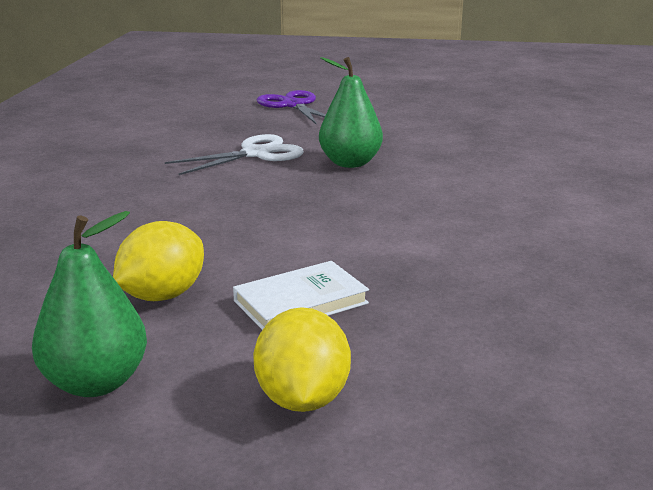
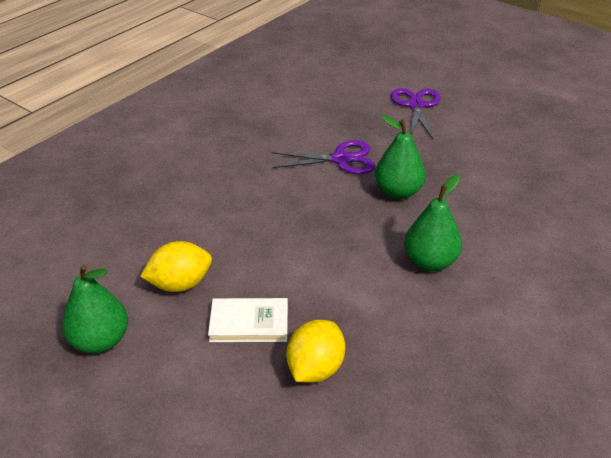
camera: 30 degrees right, 15 degrees up
white scissors [165,134,304,175] -> purple scissors [272,140,375,174]
yellow lemon [253,307,351,412] -> yellow lemon moved to [286,320,345,383]
none -> green pear [404,174,462,271]

